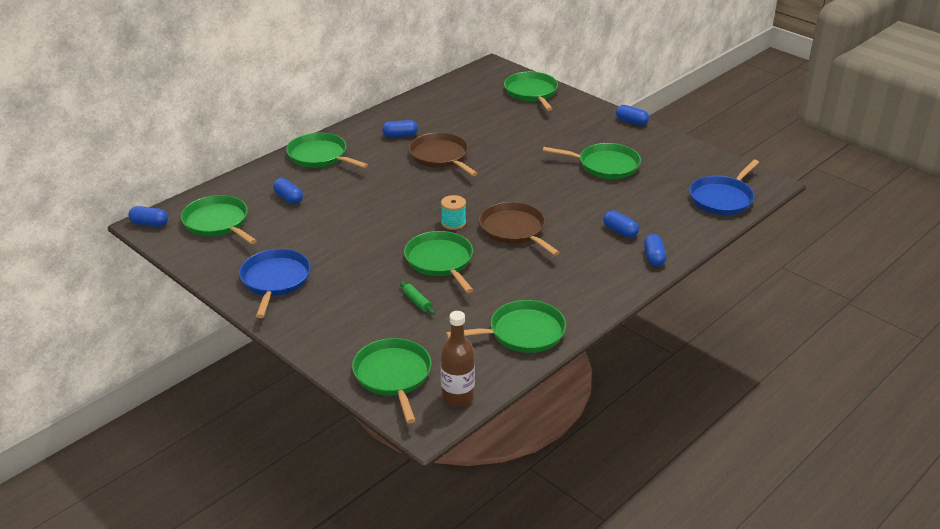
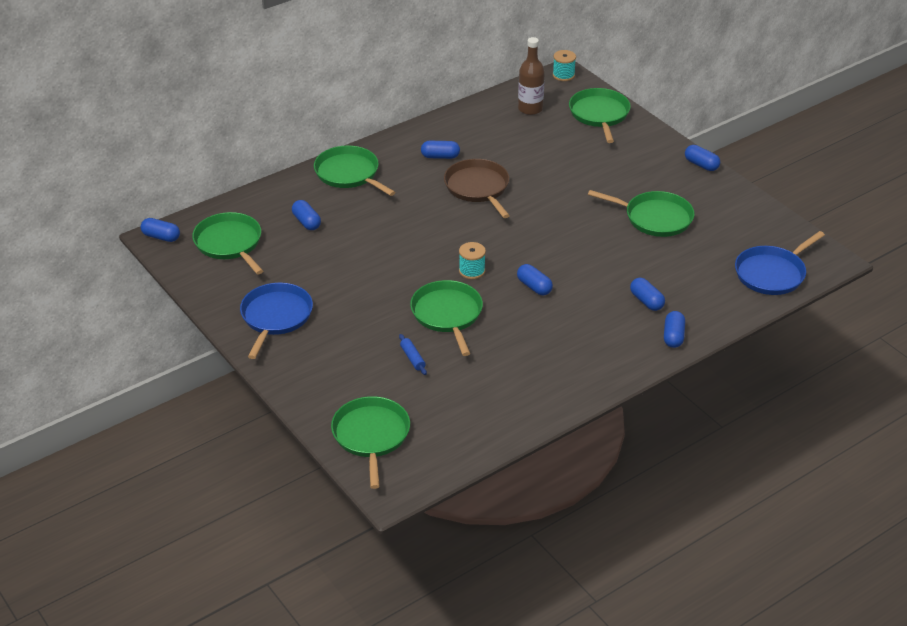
camera: 10 degrees right, 5 degrees up
green rolling pin [400,281,435,315] -> blue rolling pin [399,334,427,375]
brown bottle [440,311,475,407] -> brown bottle moved to [518,37,545,115]
green pan [446,300,566,353] -> none
brown pan [479,202,560,256] -> blue capsule [517,264,553,295]
none -> turquoise spool [553,50,576,81]

